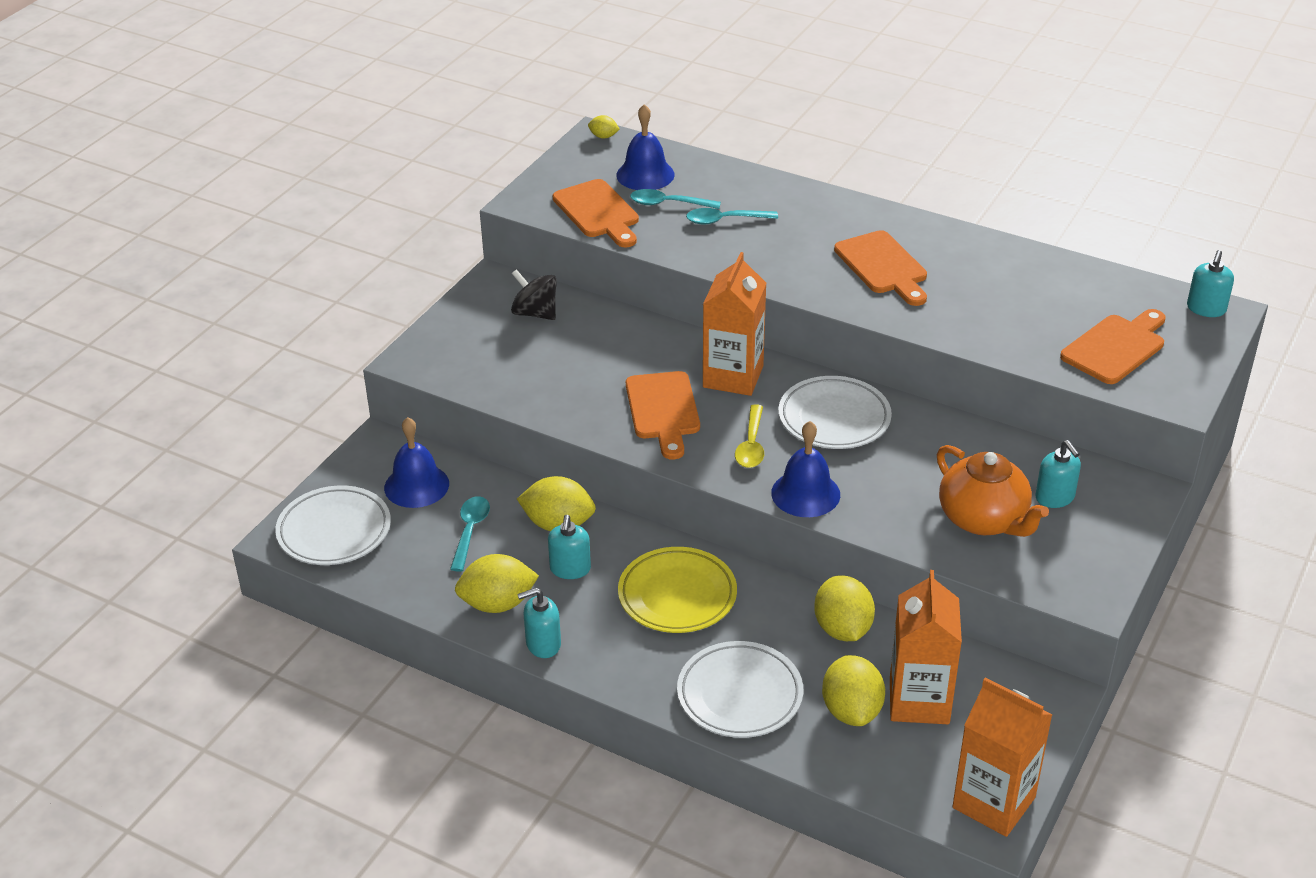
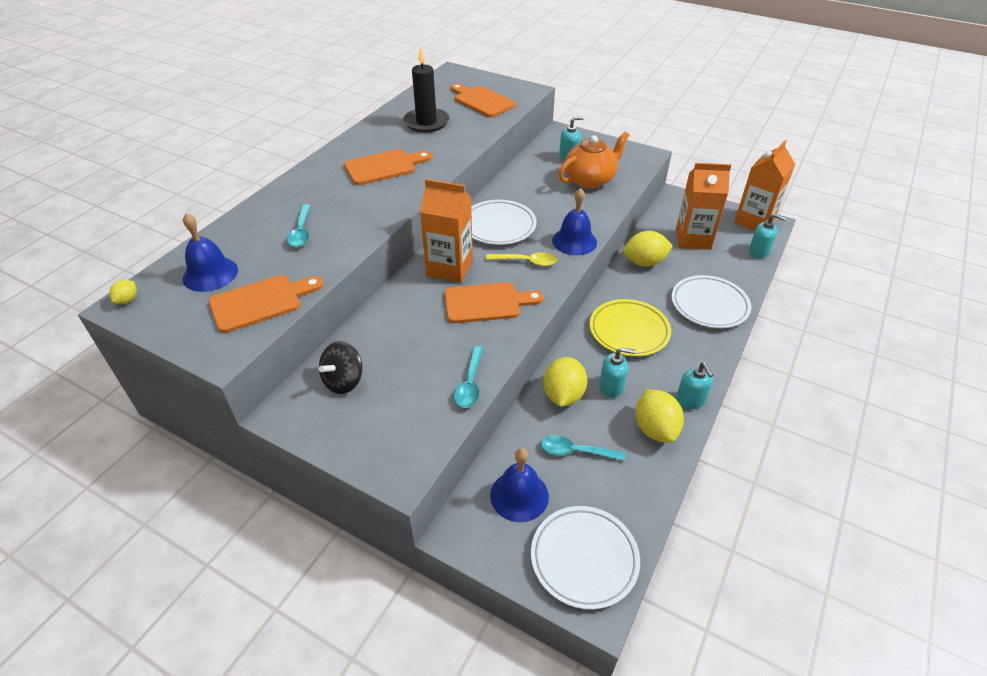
camera: 90 degrees left, 5 degrees up
turquoise spoon [630,189,721,209] -> turquoise spoon moved to [454,346,484,408]
yellow lemon [822,655,885,726] -> none
turquoise soap dispenser [1187,250,1234,317] -> turquoise soap dispenser moved to [749,213,786,259]
none -> black candle [403,47,449,133]

